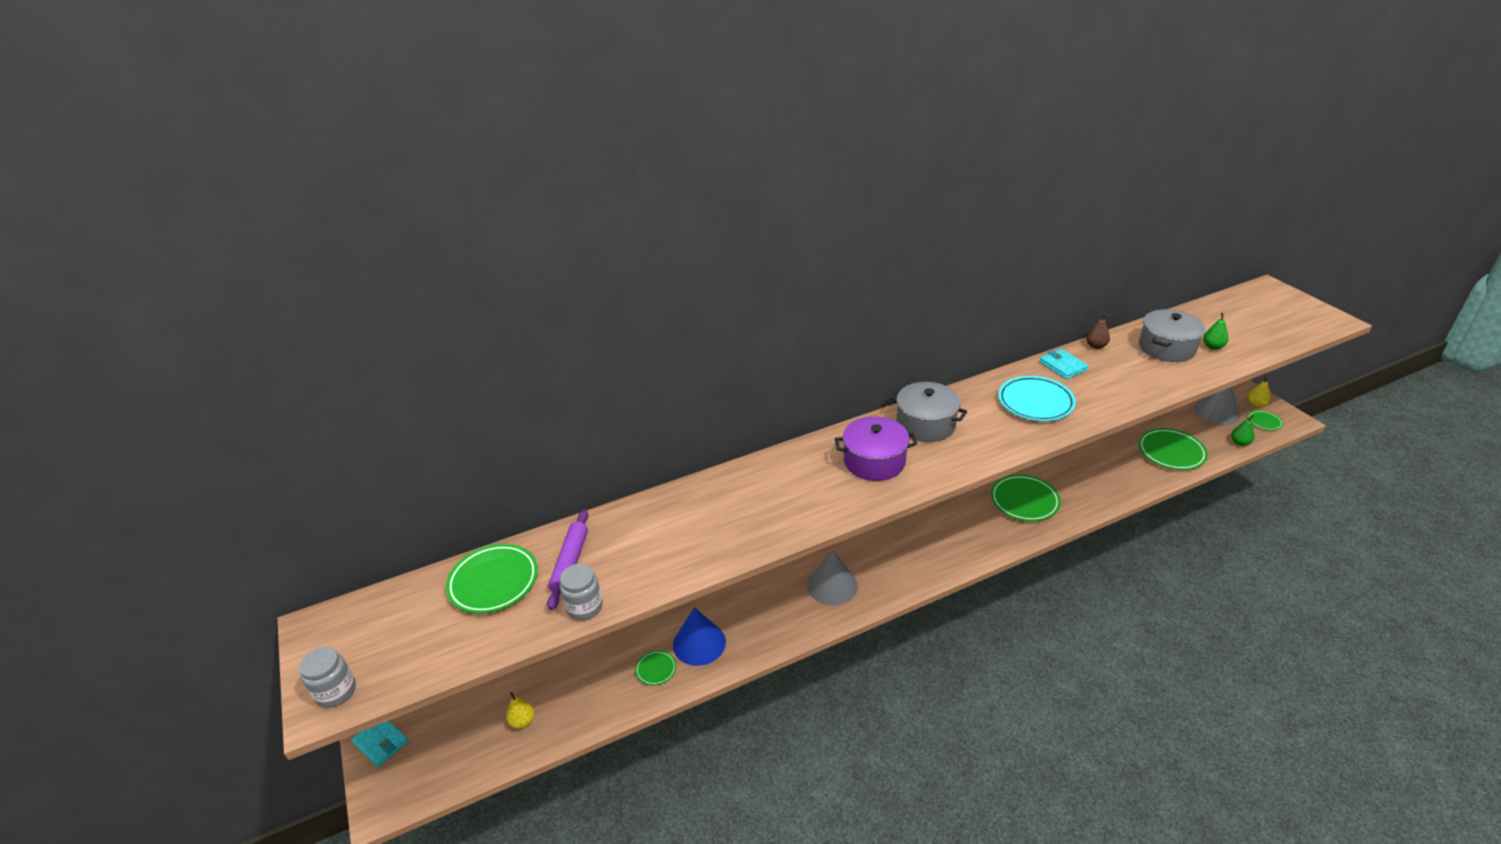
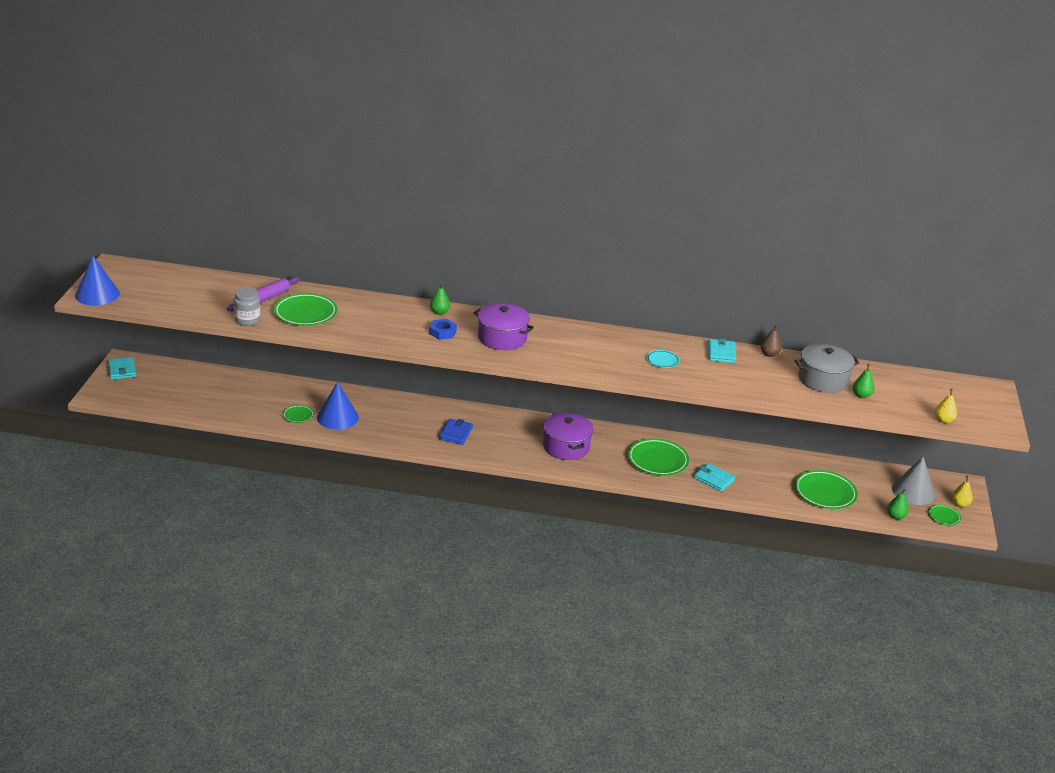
camera: 30 degrees right, 5 degrees down
grey jar [299,647,356,708] -> blue cone [75,255,120,306]
green plate [446,544,538,614] -> green plate moved to [274,293,337,326]
yellow pear [506,692,534,729] -> yellow pear moved to [935,388,957,423]
grey cone [807,550,858,605] -> blue wallet [439,419,473,445]
grey pot [890,382,967,442] -> none
turquoise plate [998,376,1076,421] -> turquoise plate [647,350,680,368], size x0.51
none -> blue nut [429,319,457,340]
none -> green pear [430,283,450,315]
none -> purple pot [543,412,593,460]
none -> turquoise wallet [694,463,735,492]

